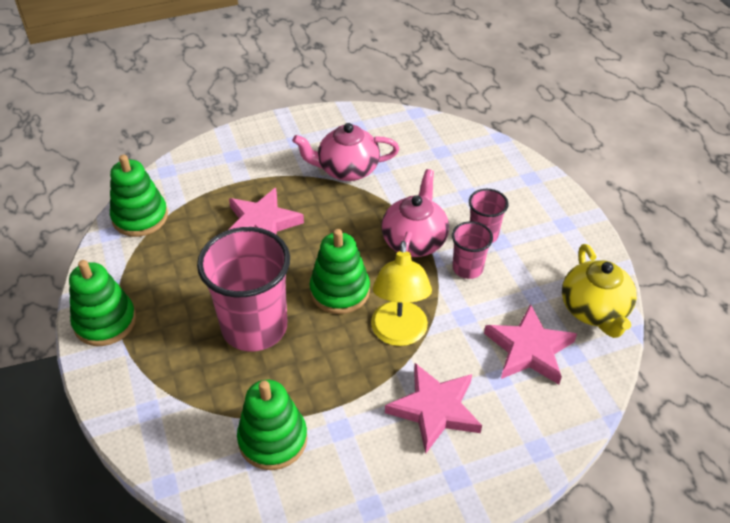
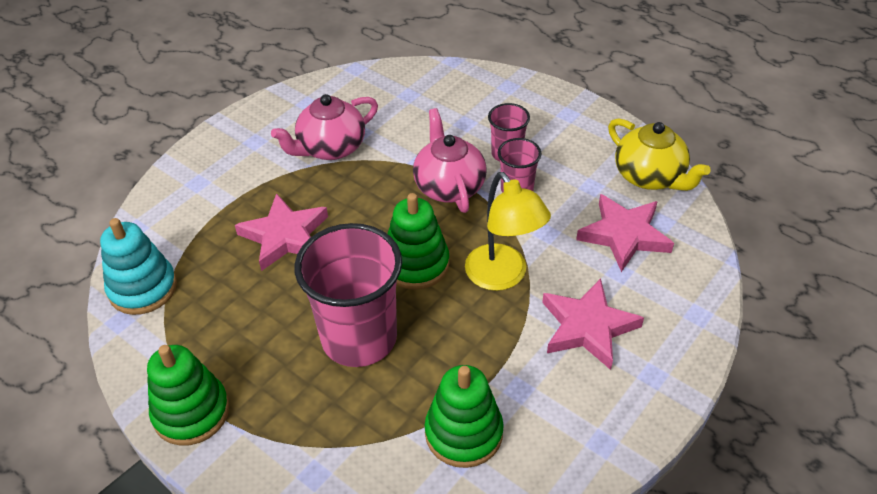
camera: 30 degrees left, 0 degrees up
green stacking toy [110,155,168,237] -> turquoise stacking toy [100,218,177,315]

